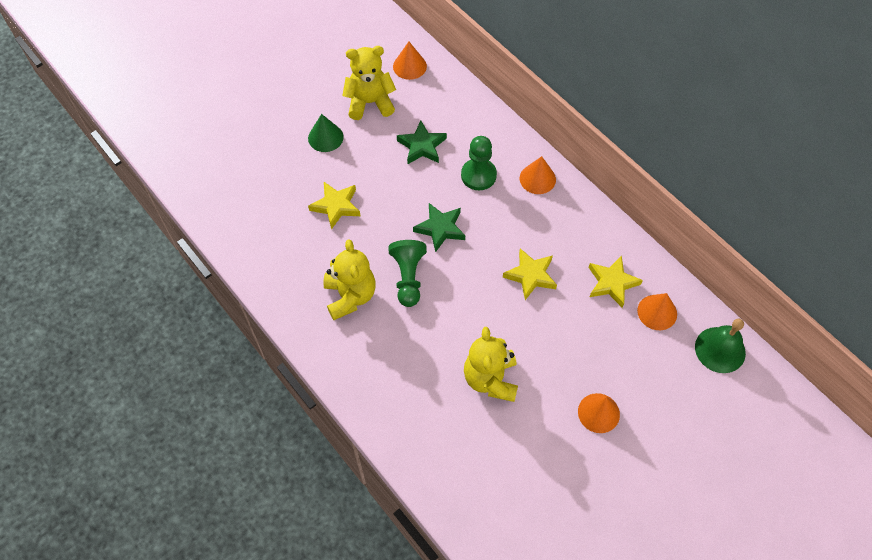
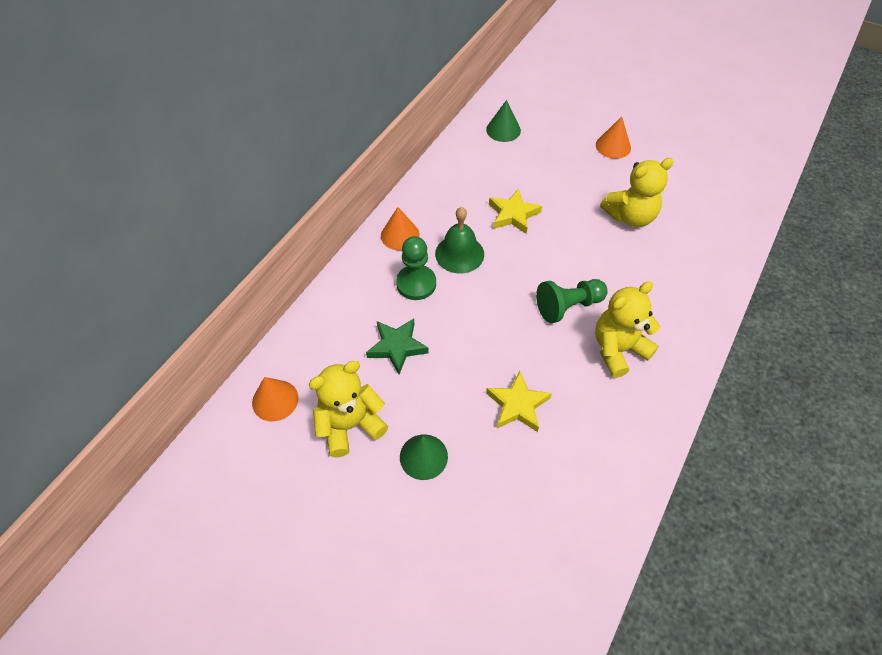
camera: 110 degrees left, 5 degrees down
yellow teddy bear [342,46,396,120] -> yellow teddy bear turned 90 degrees clockwise [309,361,388,457]
green star [413,203,465,252] -> none
yellow star [588,255,643,308] -> none
orange cone [637,293,677,330] -> green cone [486,100,521,142]
green bell [695,319,746,373] -> green bell moved to [435,207,484,273]

